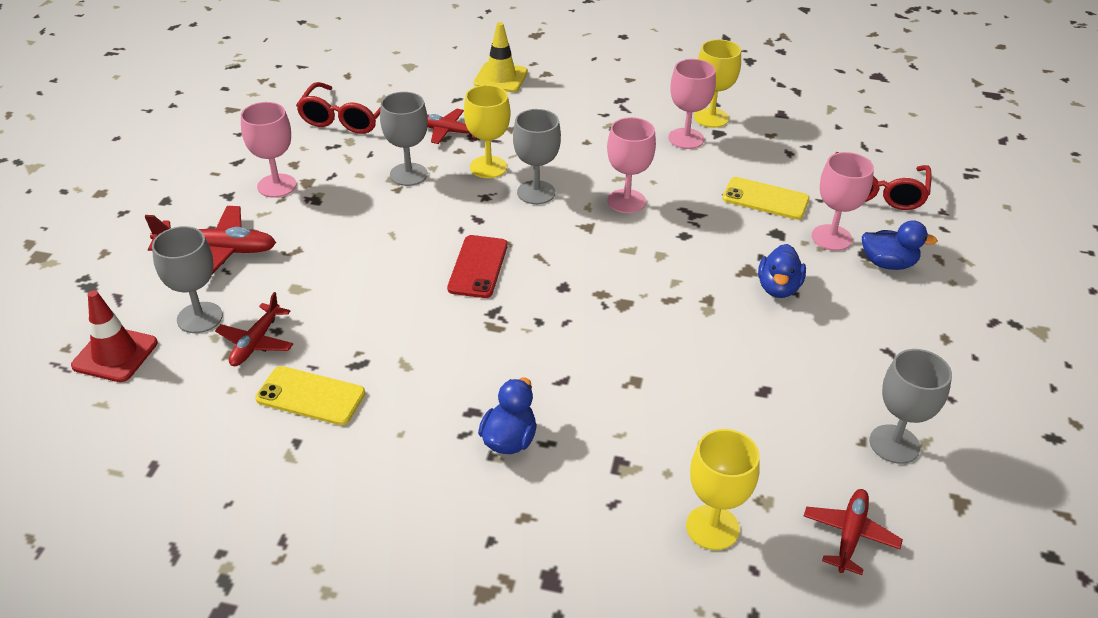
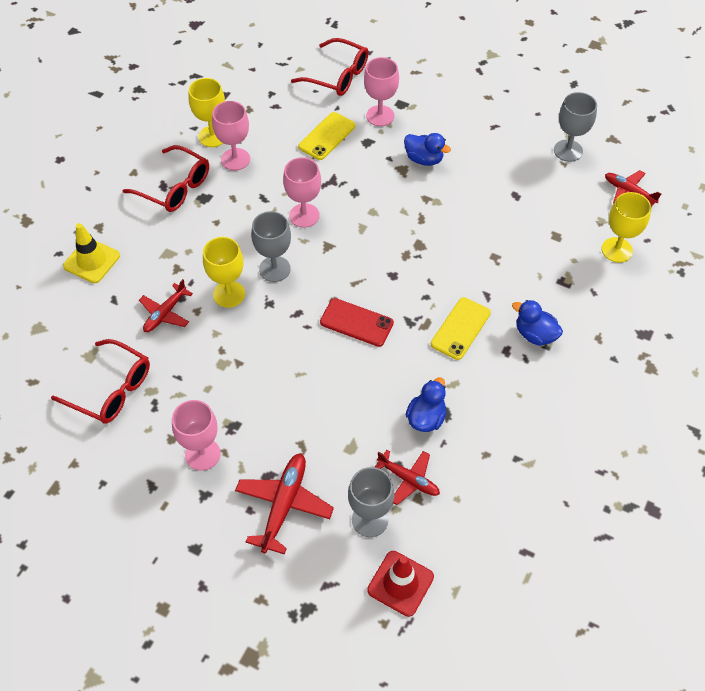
camera: 75 degrees left, 15 degrees up
yellow phone [255,366,365,425] -> yellow phone moved to [431,297,491,360]
grey goblet [380,92,428,186] -> none
blue duck [862,220,938,270] -> blue duck moved to [406,377,446,432]
none -> red glasses [122,145,209,212]

